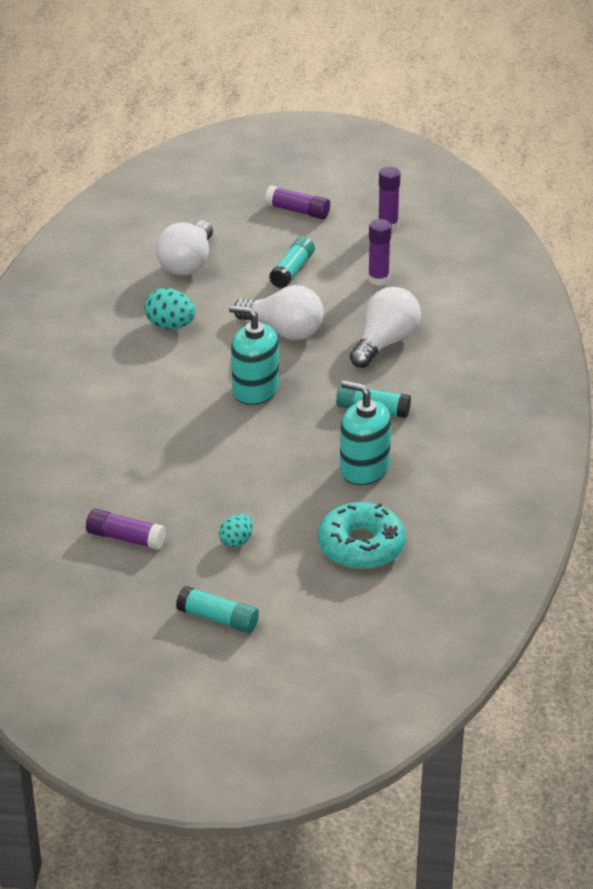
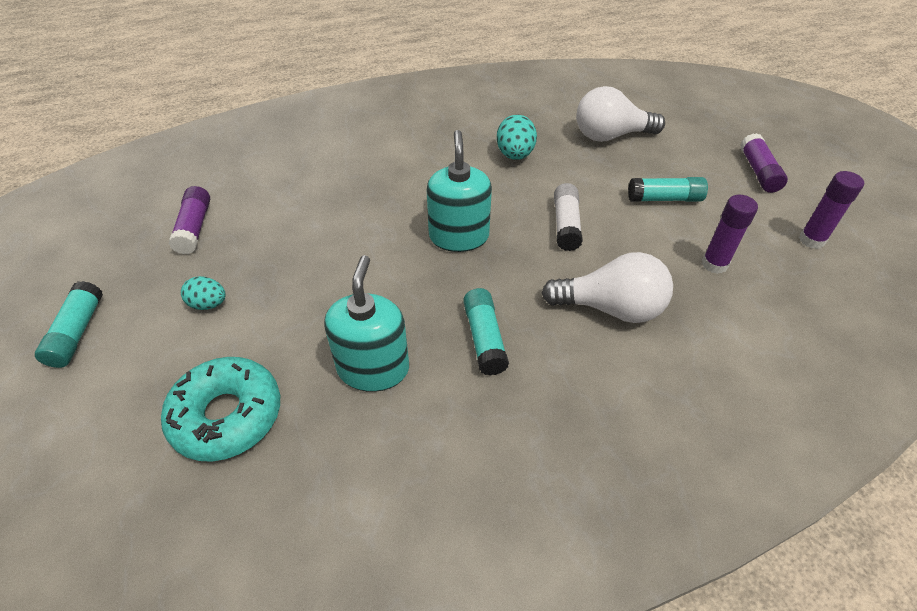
camera: 65 degrees right, 10 degrees up
white light bulb [234,285,324,340] -> white glue stick [554,183,583,251]

